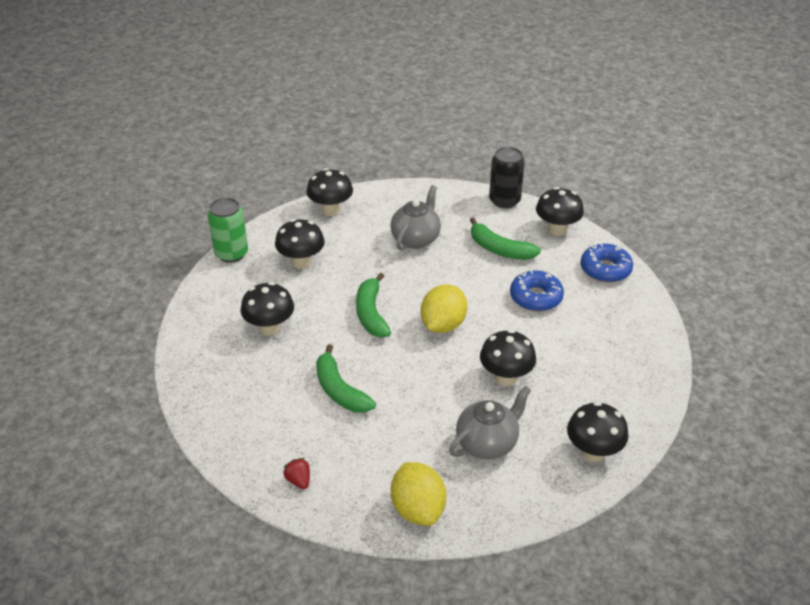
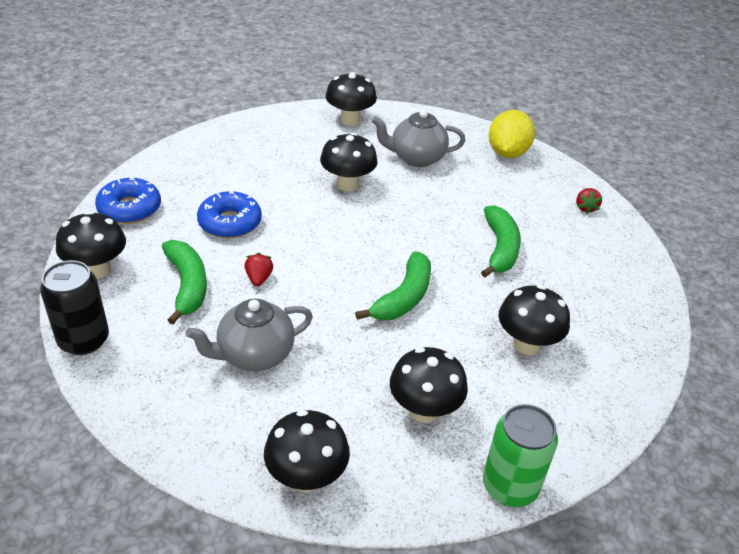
camera: 145 degrees left, 0 degrees up
yellow lemon [421,284,467,333] -> none
none -> red strawberry [244,253,273,286]

